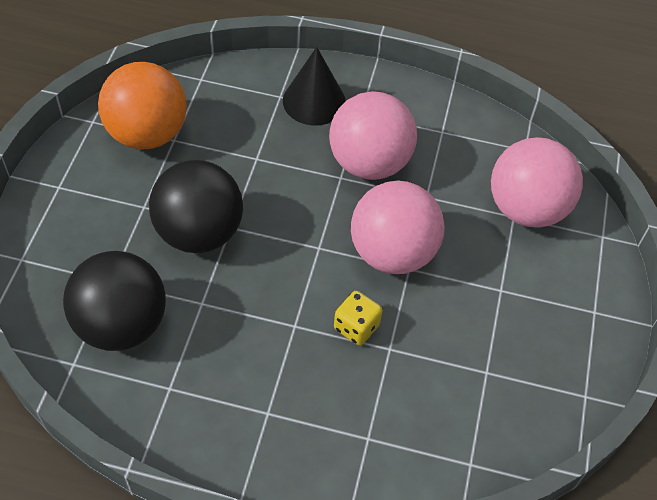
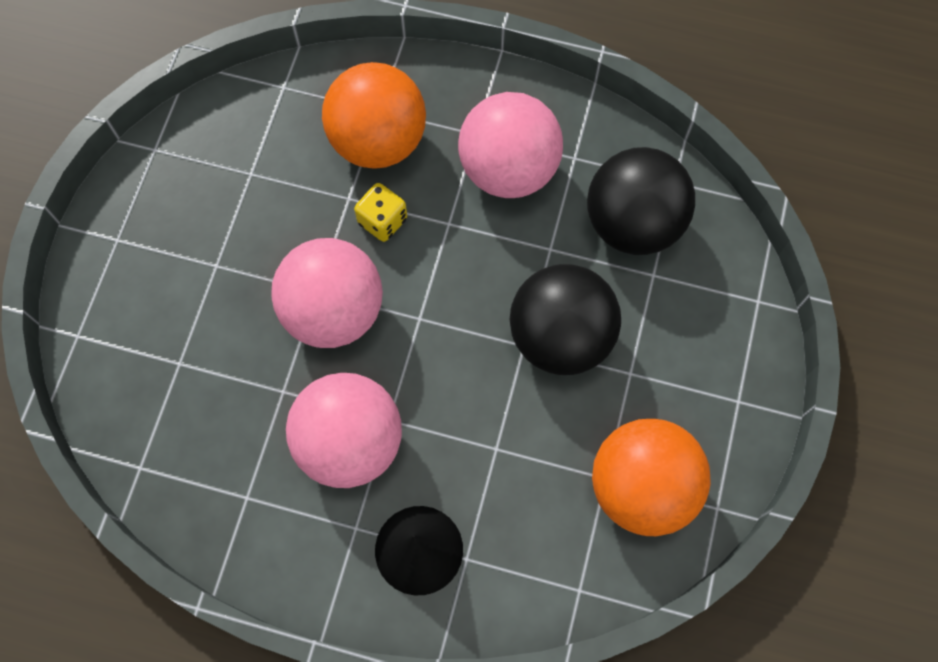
camera: 175 degrees left, 15 degrees up
pink ball [491,137,583,228] -> pink ball moved to [458,92,563,198]
none -> orange ball [322,62,426,169]

